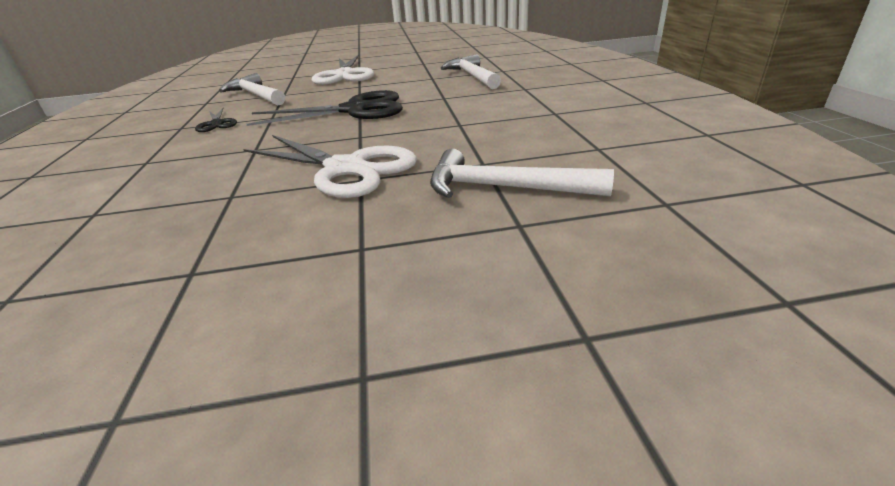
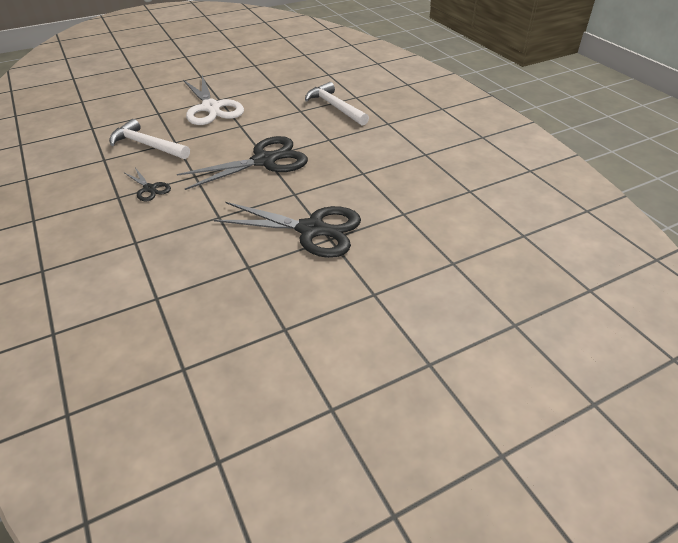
camera: 20 degrees left, 10 degrees up
white scissors [243,135,417,198] -> black scissors [214,202,361,258]
white hammer [430,148,614,198] -> none

